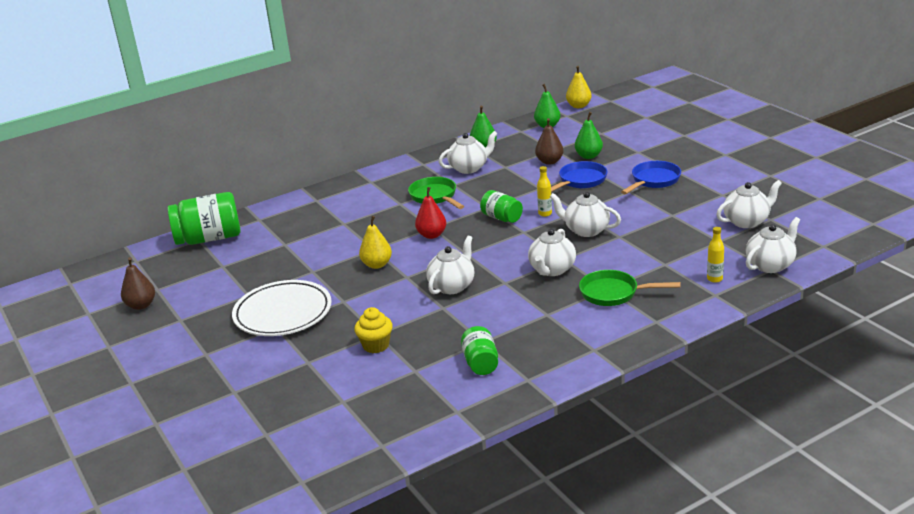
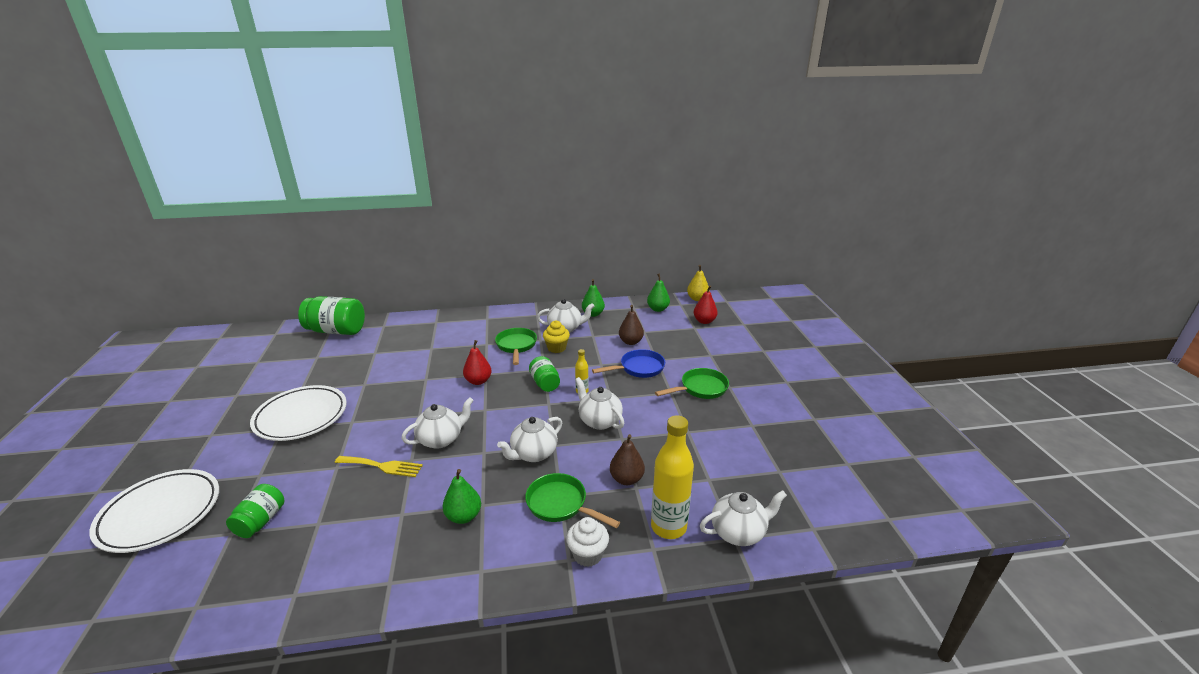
camera: 20 degrees right, 0 degrees up
brown pear [121,257,155,310] -> brown pear moved to [610,434,645,485]
yellow cupcake [354,307,393,353] -> yellow cupcake moved to [543,320,570,353]
yellow pear [359,216,392,269] -> none
green jar [461,326,498,375] -> green jar moved to [226,484,284,538]
green pear [575,112,603,159] -> green pear moved to [442,469,481,524]
blue pan [621,161,681,194] -> green pan [655,368,729,399]
yellow bottle [707,227,724,283] -> yellow bottle [651,415,694,539], size x2.10
white teapot [716,180,782,228] -> none
none -> white plate [89,469,219,553]
none -> yellow fork [335,456,423,477]
none -> white cupcake [566,517,609,567]
none -> red pear [694,285,718,324]

